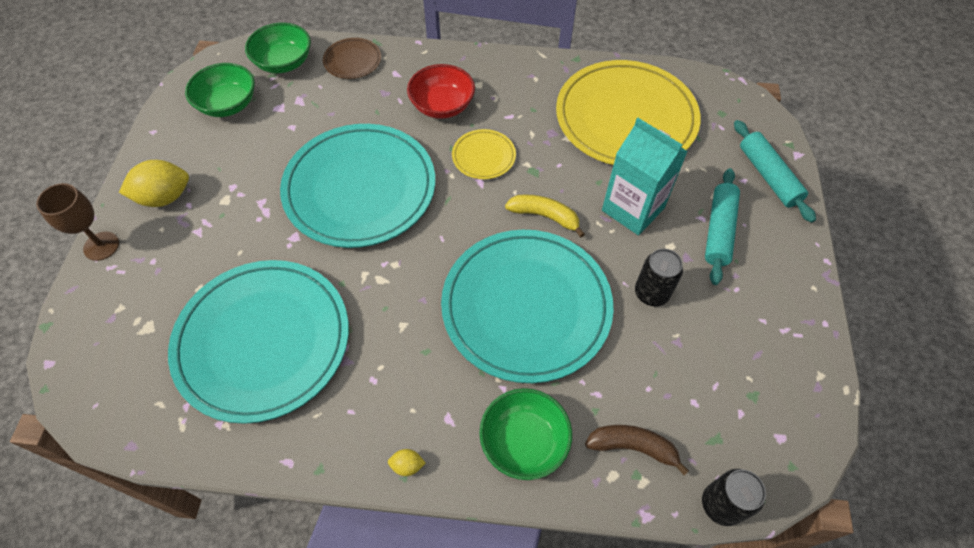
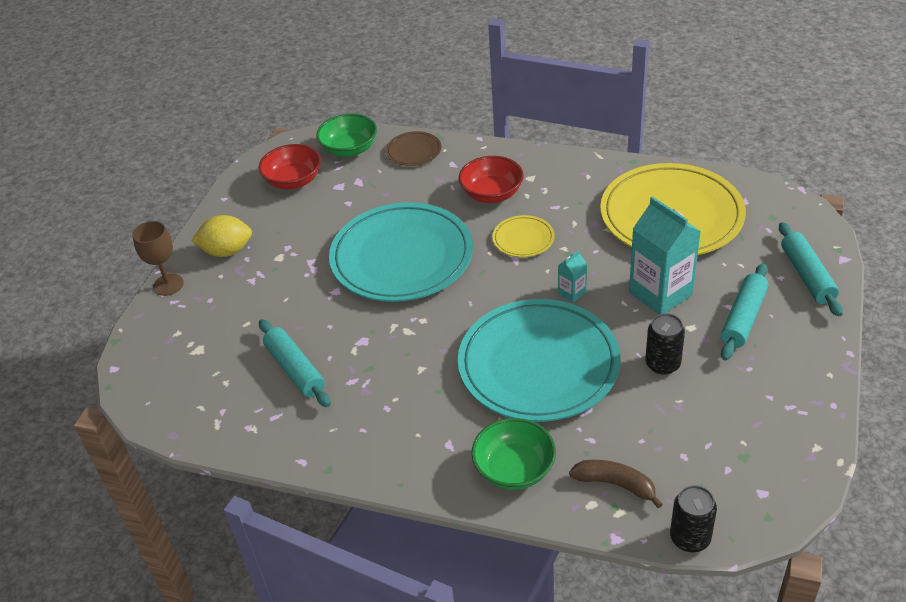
camera: 15 degrees right, 15 degrees down
turquoise plate [168,260,349,424] -> turquoise rolling pin [259,319,331,407]
green bowl [185,63,255,117] -> red bowl [258,144,321,189]
yellow lemon [388,449,426,476] -> none
yellow banana [505,194,585,237] -> turquoise carton [558,251,587,303]

